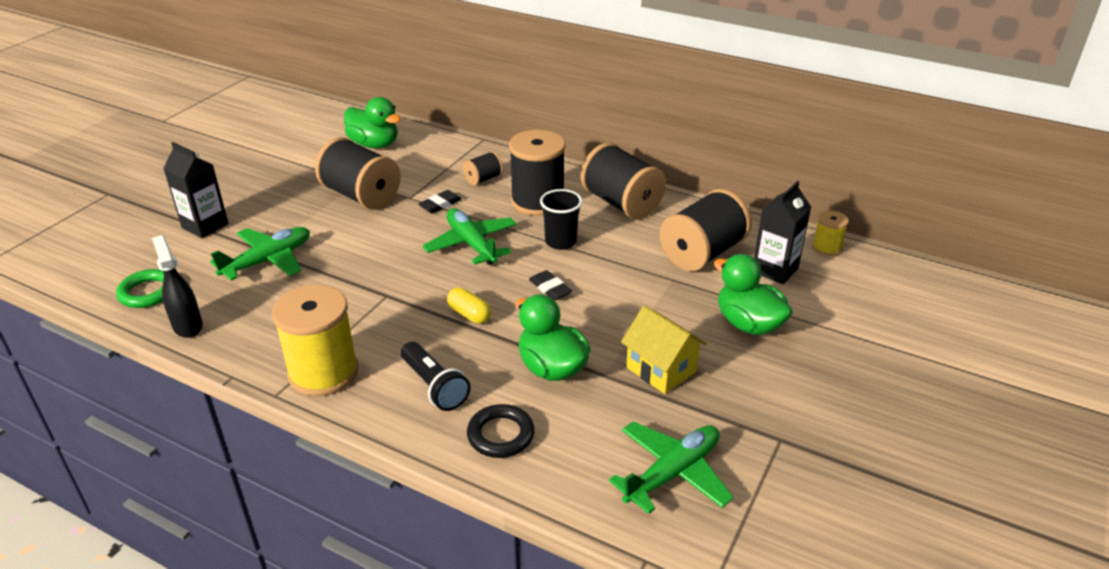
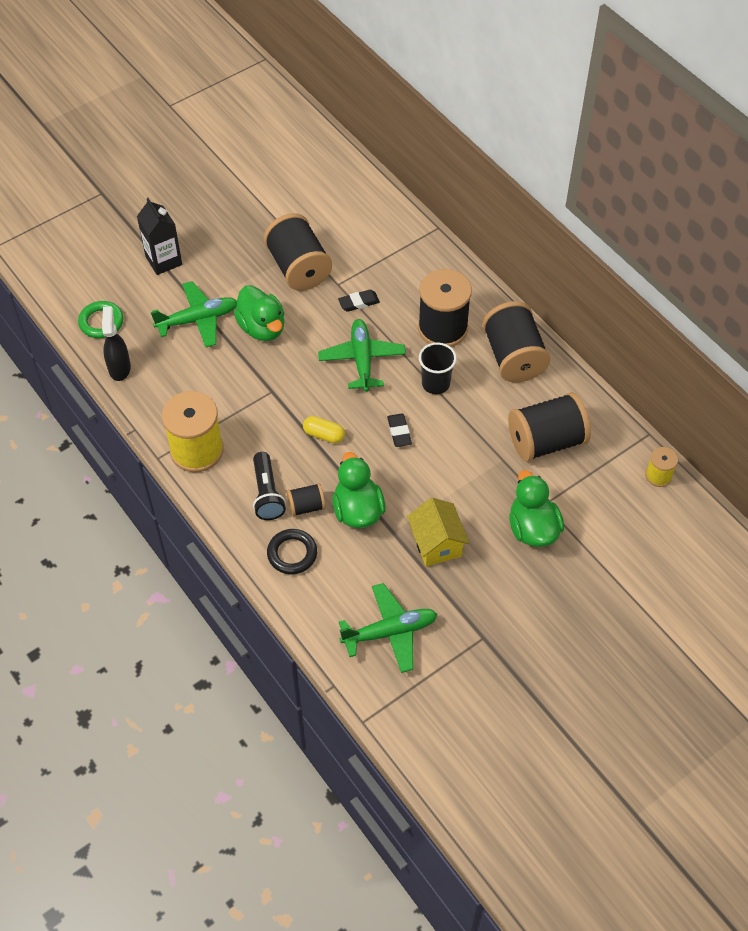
camera: 25 degrees right, 20 degrees up
green duck [344,97,401,149] -> green duck moved to [234,285,285,341]
yellow capsule [447,287,491,324] -> yellow capsule turned 45 degrees counterclockwise [303,416,345,443]
black spool [463,151,504,186] -> black spool moved to [287,483,326,517]
black carton [754,181,811,284] -> none

